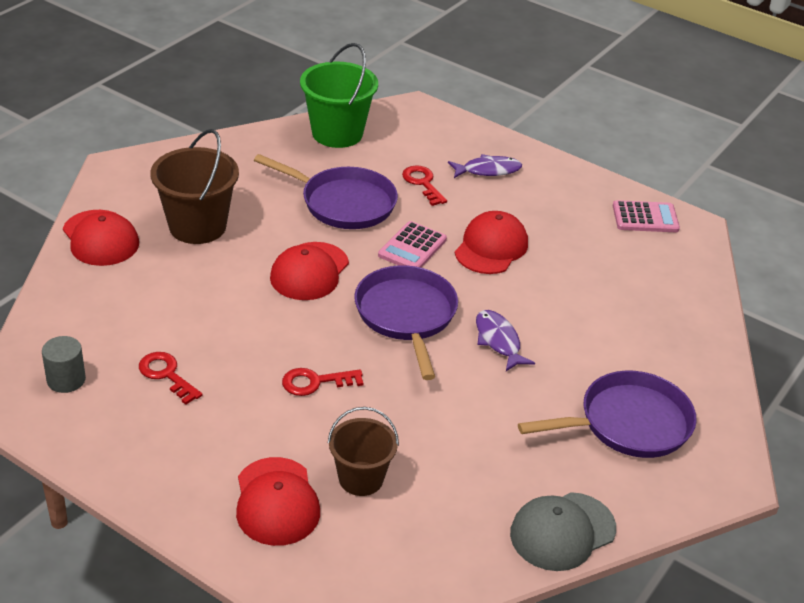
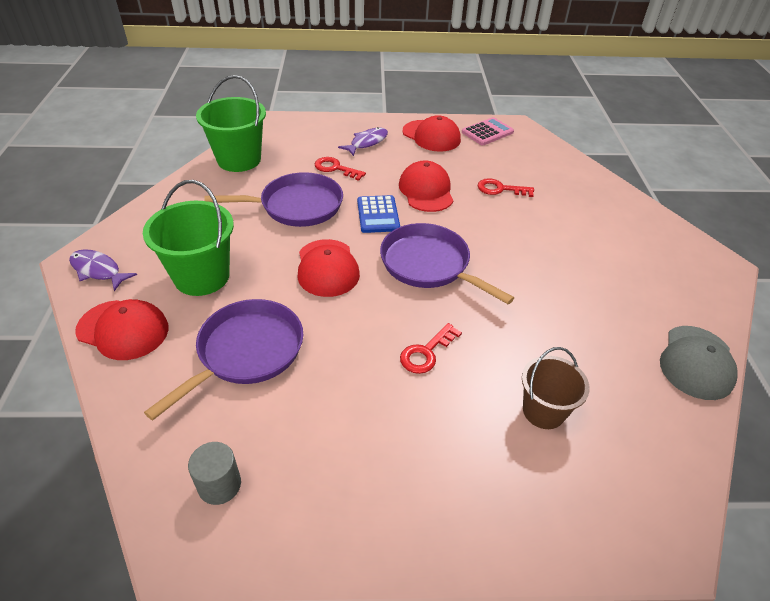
camera: 35 degrees left, 5 degrees up
red key [139,352,202,405] -> red key moved to [477,178,534,197]
brown bucket [150,129,239,244] -> green bucket [143,180,234,296]
red cap [236,457,320,546] -> red cap moved to [403,115,461,152]
pink calculator [378,221,447,268] -> blue calculator [357,195,400,233]
purple fish [476,310,535,371] -> purple fish moved to [69,249,137,291]
purple pan [518,371,697,458] -> purple pan moved to [144,299,303,421]

